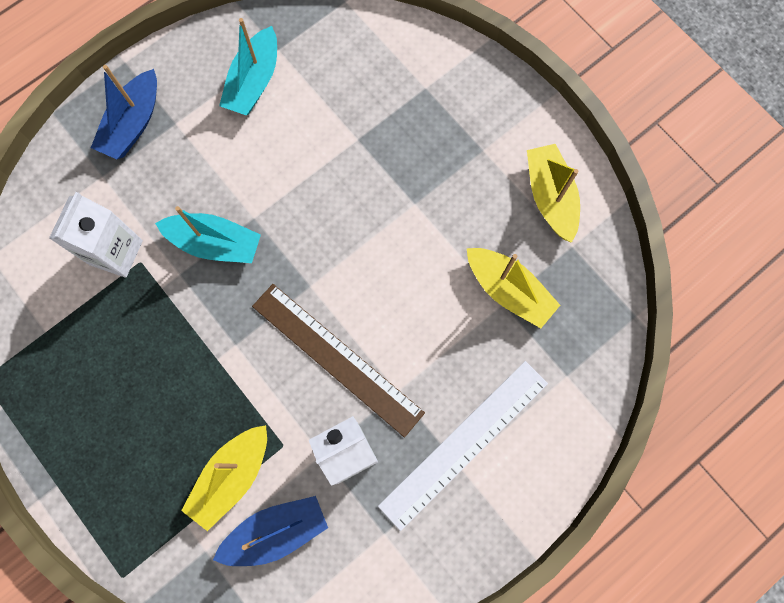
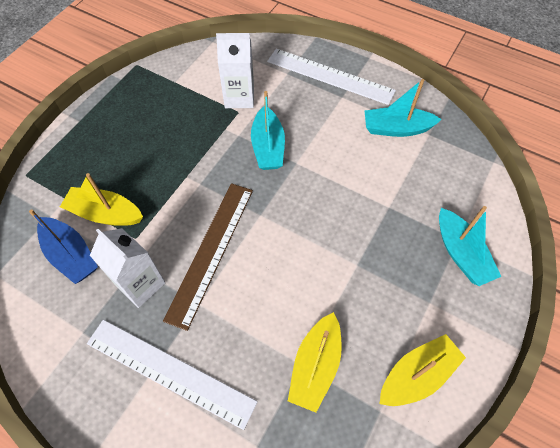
camera: 70 degrees right, 15 degrees down
blue boat [91,65,157,159] -> white ruler [267,49,396,105]
none -> turquoise boat [439,206,501,286]

